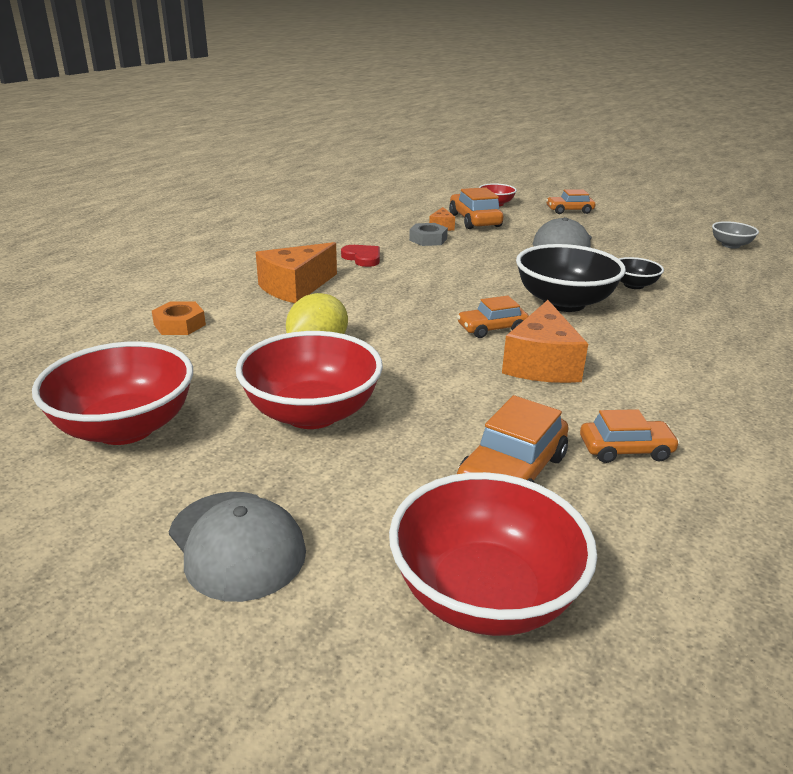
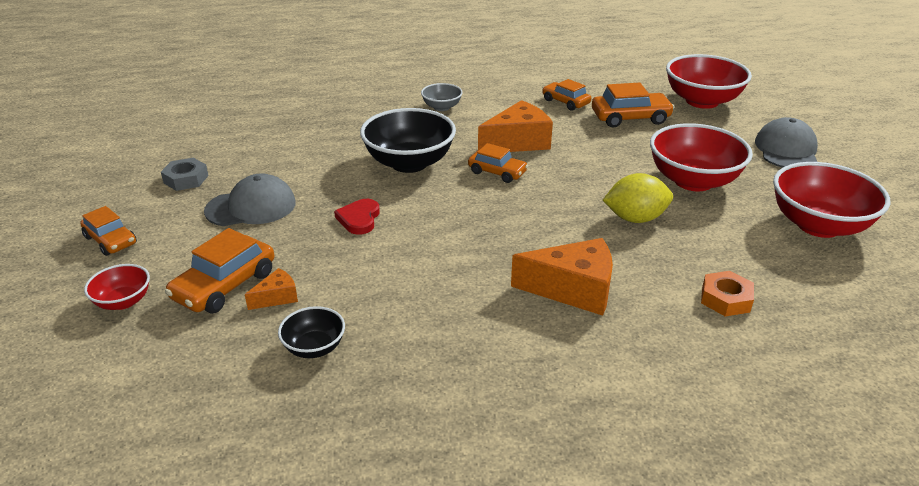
camera: 130 degrees left, 5 degrees up
red heart [341,245,380,267] -> red heart moved to [334,199,380,235]
grey nut [409,223,448,246] -> grey nut moved to [161,158,209,191]
black bowl [618,257,664,289] -> black bowl moved to [278,306,345,358]
grey bowl [712,221,759,249] -> grey bowl moved to [421,83,463,111]

